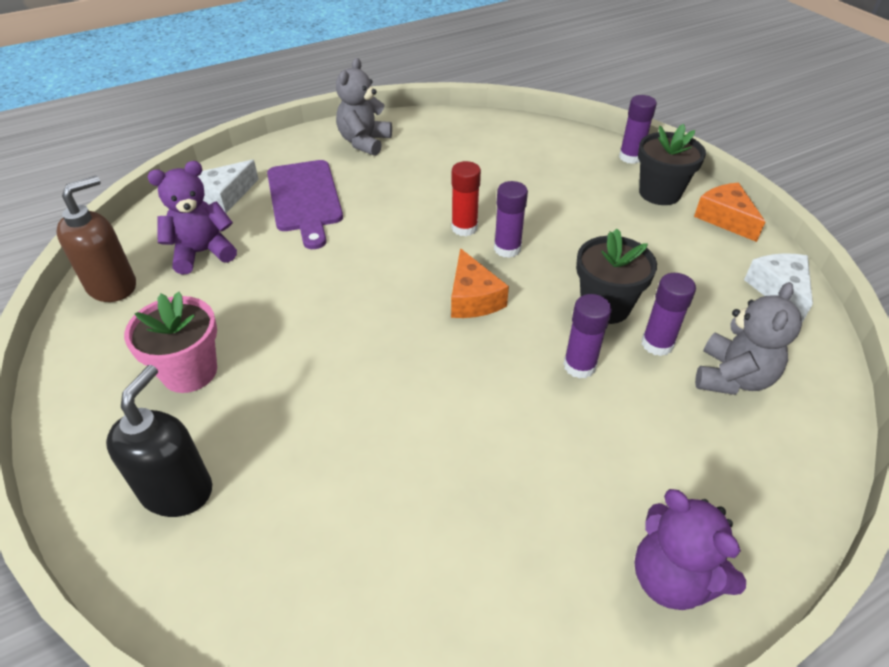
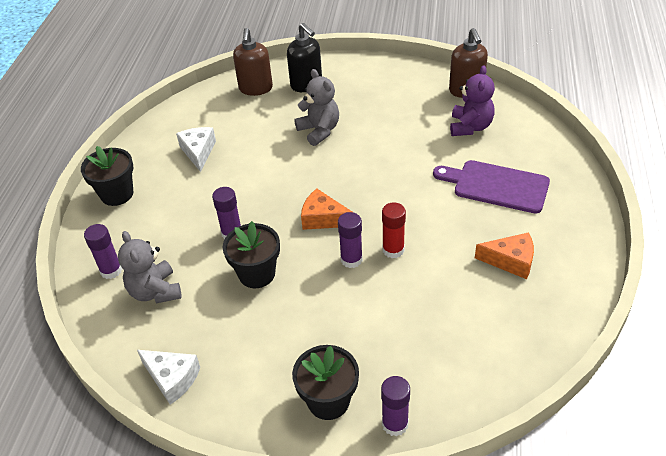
camera: 130 degrees right, 0 degrees up
pink flower pot [124,292,217,393] -> none
white cheese [198,160,259,213] -> white cheese moved to [176,127,216,172]
grey teddy bear [336,58,392,156] -> grey teddy bear moved to [294,69,339,146]
purple teddy bear [634,489,746,610] -> black flower pot [81,146,133,206]
purple glue stick [642,273,696,356] -> purple glue stick moved to [84,224,122,279]
orange cheese [694,183,765,242] -> orange cheese moved to [475,232,534,279]
none -> brown soap dispenser [233,28,273,96]

